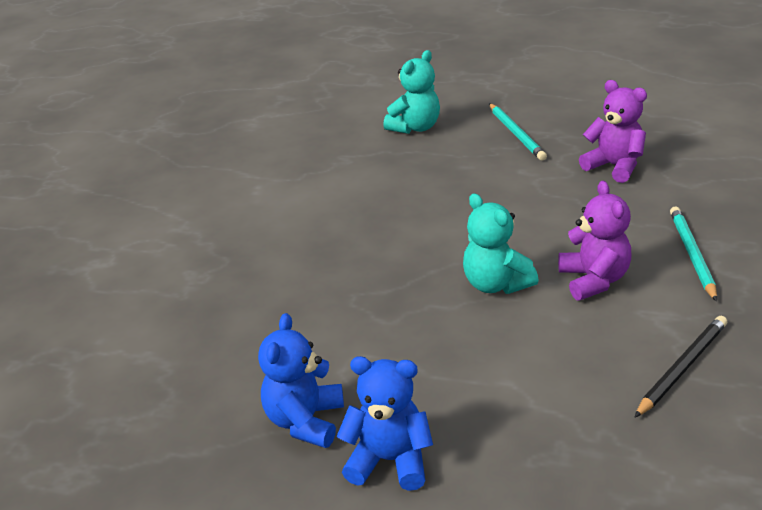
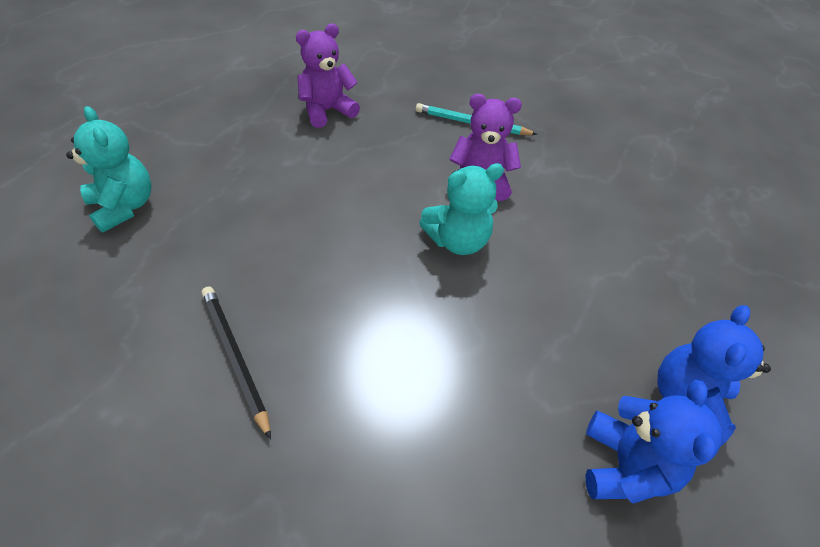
camera: 80 degrees left, 15 degrees up
blue teddy bear [258,313,344,448] -> blue teddy bear turned 105 degrees counterclockwise [586,380,722,504]
turquoise pencil [489,103,547,161] -> none
black pencil [634,316,727,418] -> black pencil moved to [202,286,271,440]

